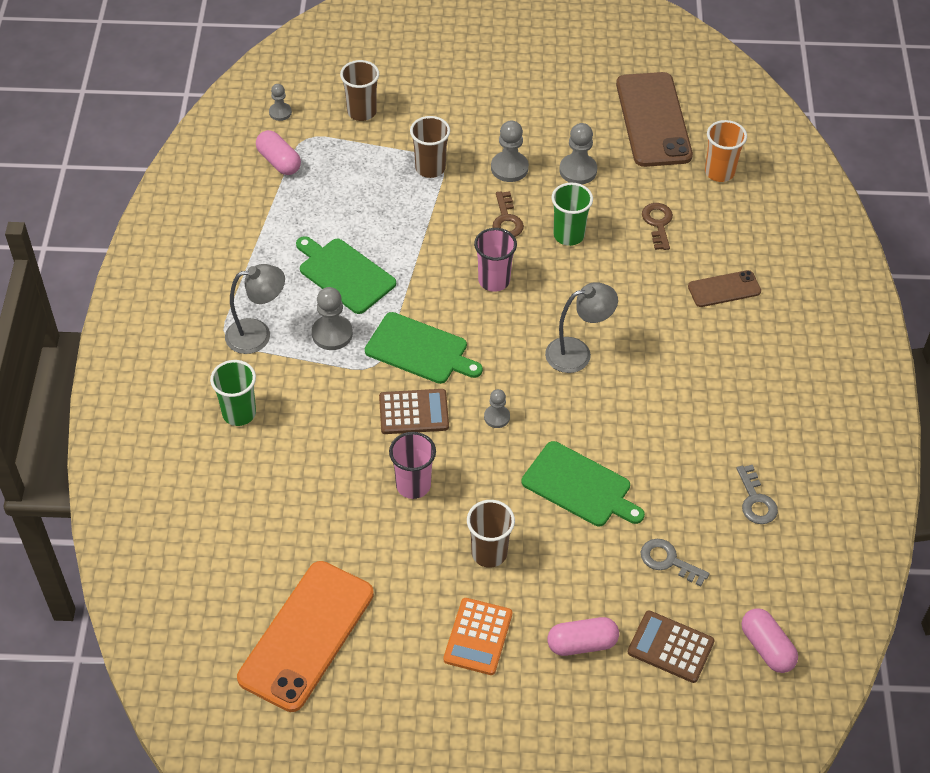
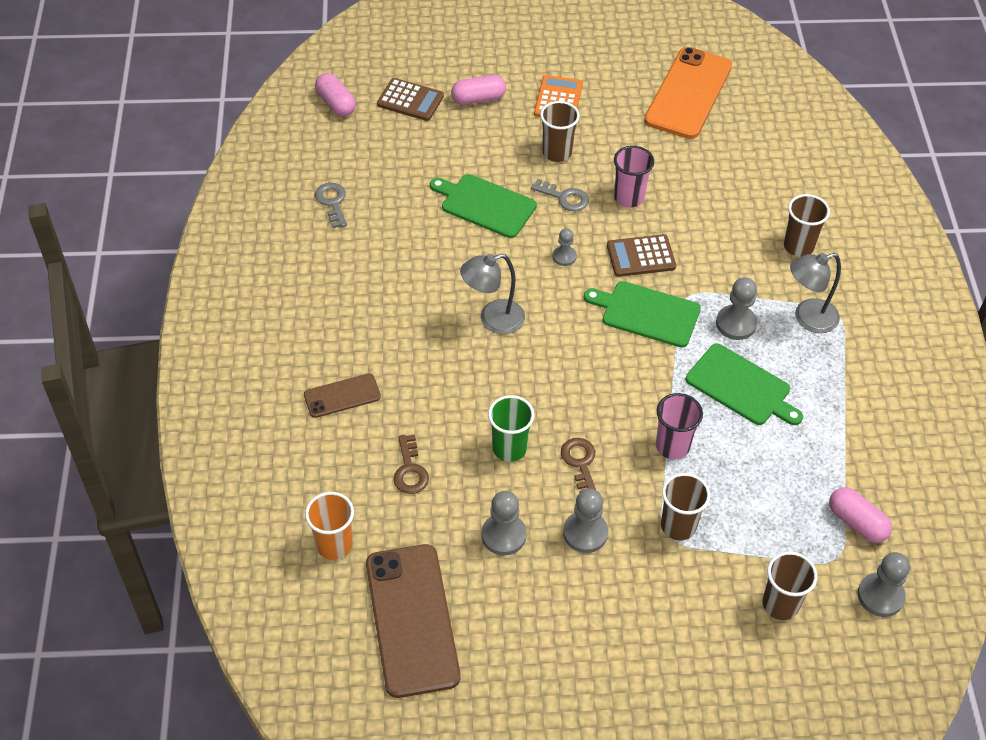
camera: 175 degrees right, 0 degrees up
green cup [210,360,256,426] -> brown cup [784,194,830,257]
grey pawn [269,84,292,121] -> grey pawn [858,552,910,617], size x1.63
pink cup [474,228,517,292] -> pink cup moved to [656,393,703,460]
grey key [641,539,710,587] -> grey key moved to [531,179,589,211]

